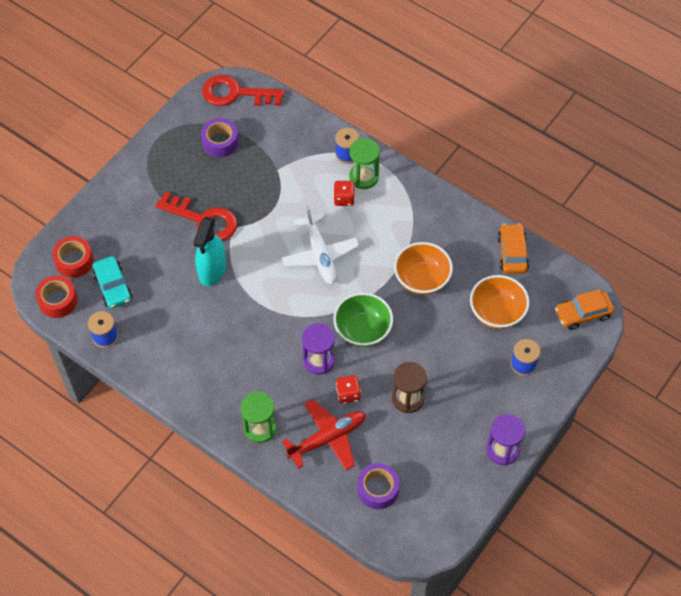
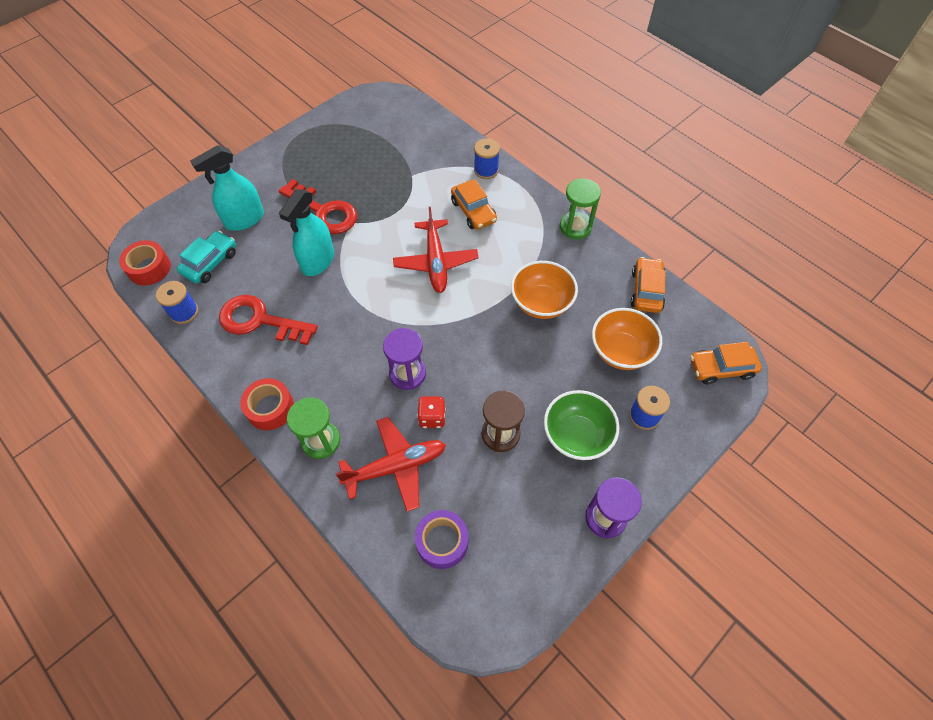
camera: 10 degrees right, 0 degrees up
red tape [52,236,94,278] -> red tape moved to [240,378,294,430]
turquoise car [92,256,132,309] -> turquoise car turned 135 degrees counterclockwise [177,231,236,284]
purple tape [201,118,239,157] -> none
red key [202,75,284,106] -> red key moved to [219,295,318,345]
white plane [282,205,359,284] -> red plane [393,207,479,293]
green bowl [333,293,393,347] -> green bowl moved to [544,390,619,460]
red dice [334,181,355,206] -> orange car [451,179,497,230]
green hourglass [349,138,380,189] -> green hourglass moved to [560,178,601,239]
none -> turquoise spray bottle [190,145,264,231]

